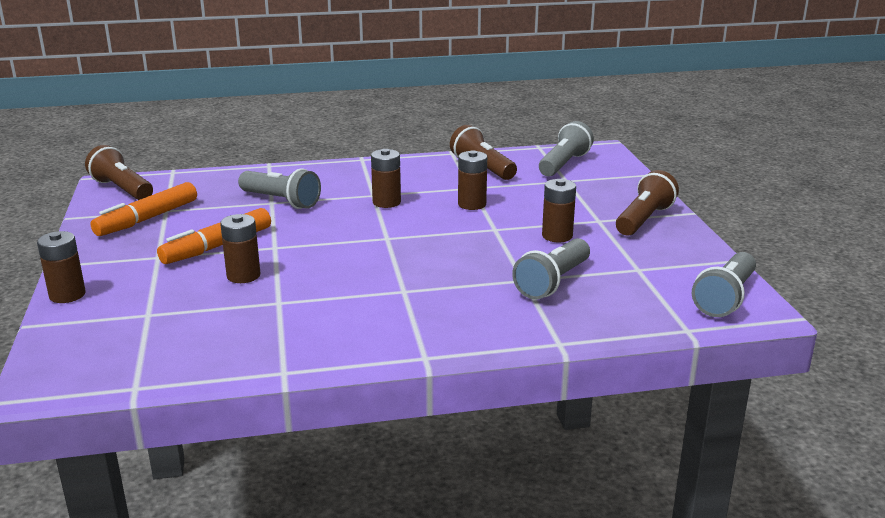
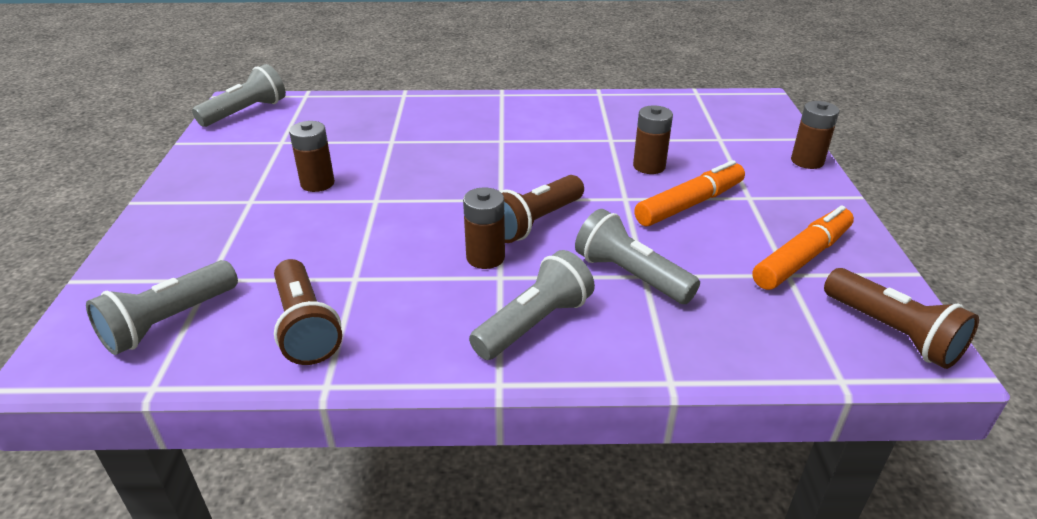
camera: 170 degrees left, 10 degrees up
brown battery [458,150,487,210] -> none
grey flashlight [512,238,590,300] -> grey flashlight moved to [469,250,595,360]
brown flashlight [616,170,679,235] -> brown flashlight moved to [500,175,584,243]

